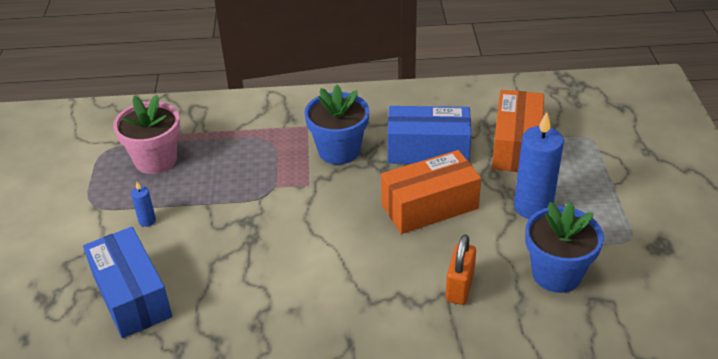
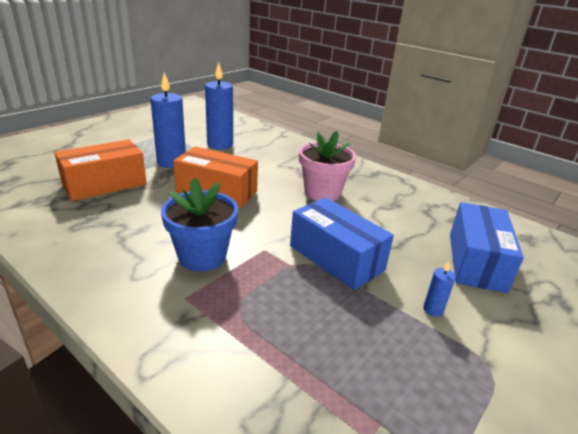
camera: 140 degrees left, 10 degrees down
pink flower pot [113,95,180,174] -> pink flower pot moved to [299,131,356,201]
blue box [387,106,471,164] -> blue box moved to [290,197,394,290]
orange padlock [445,234,476,305] -> none
blue flower pot [525,202,604,293] -> blue candle [205,62,233,150]

